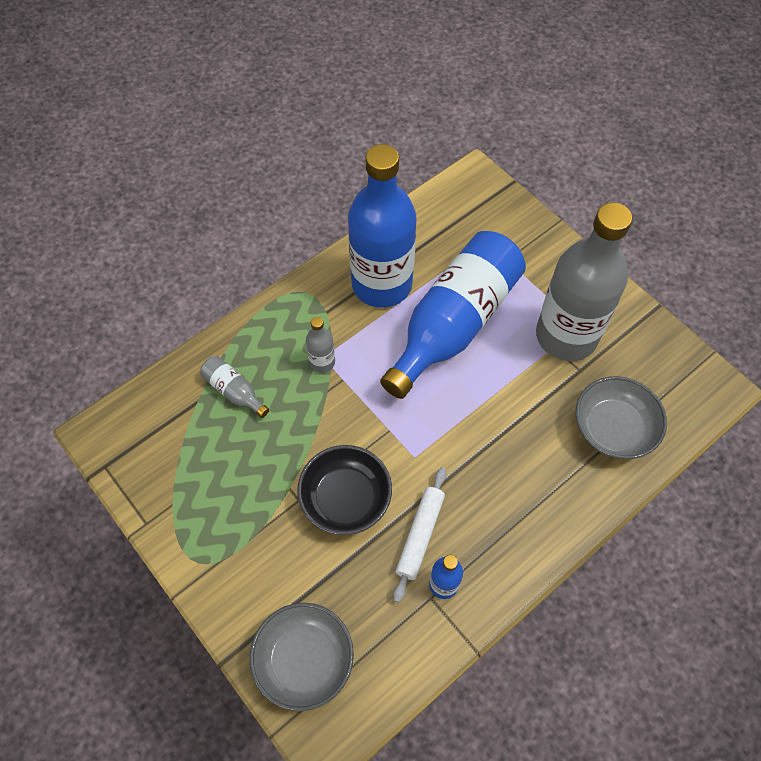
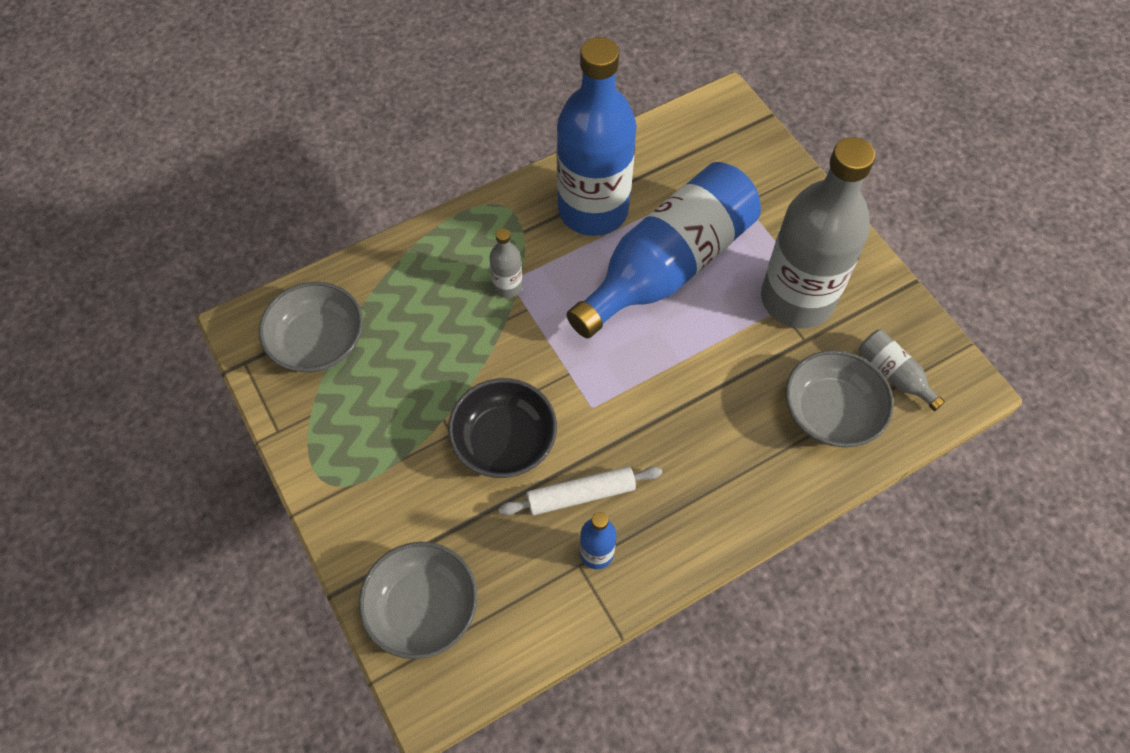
camera: 10 degrees right, 0 degrees up
grey bottle [200,356,269,418] -> grey bottle moved to [859,330,945,411]
white rolling pin [393,467,447,603] -> white rolling pin turned 45 degrees clockwise [499,466,662,516]
none -> grey bowl [259,282,363,373]

